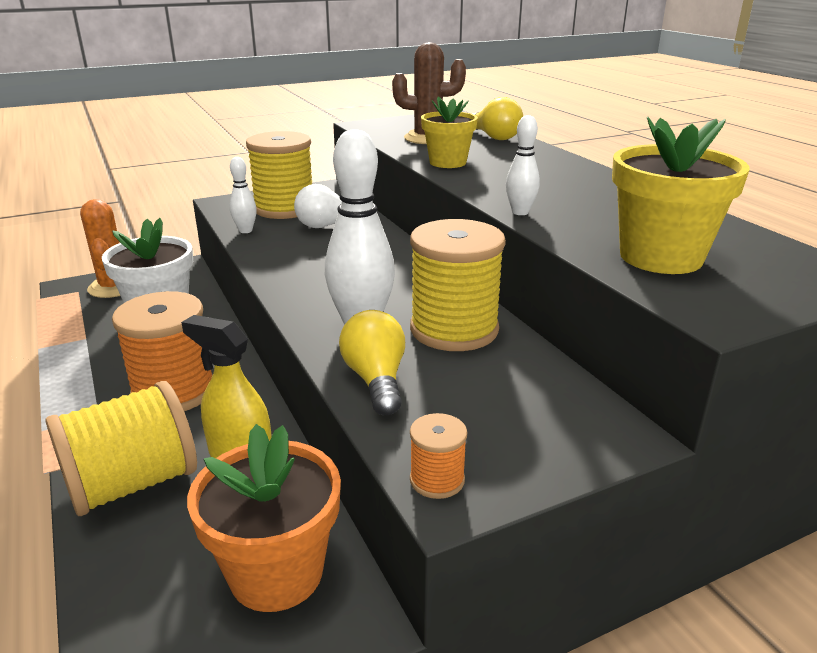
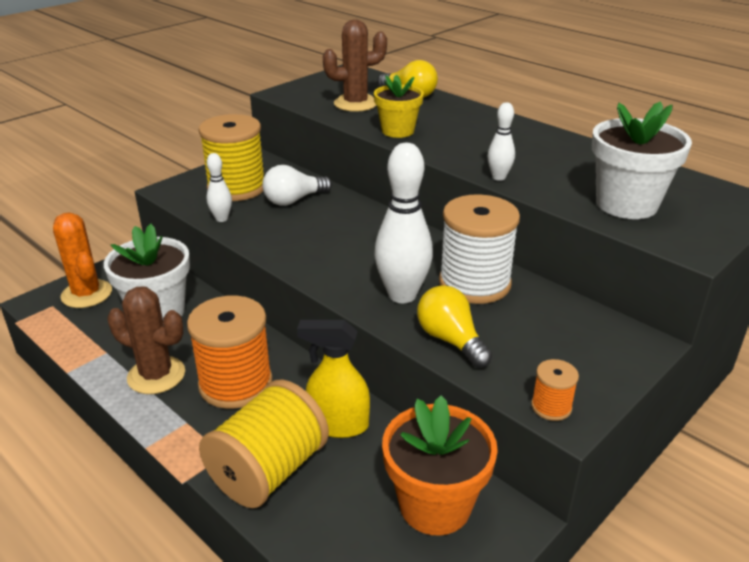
camera: 20 degrees left, 5 degrees up
yellow spool [410,219,506,351] -> white spool [439,194,520,304]
yellow flower pot [612,117,749,274] -> white flower pot [591,101,692,219]
none -> brown cactus [107,287,185,394]

